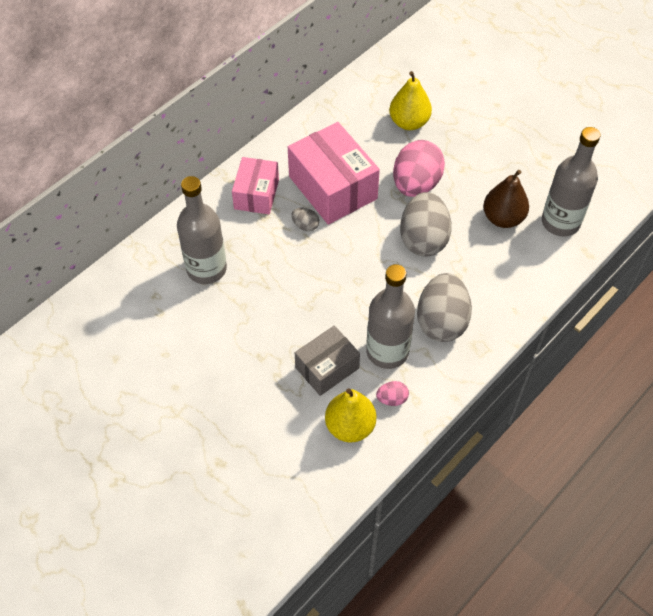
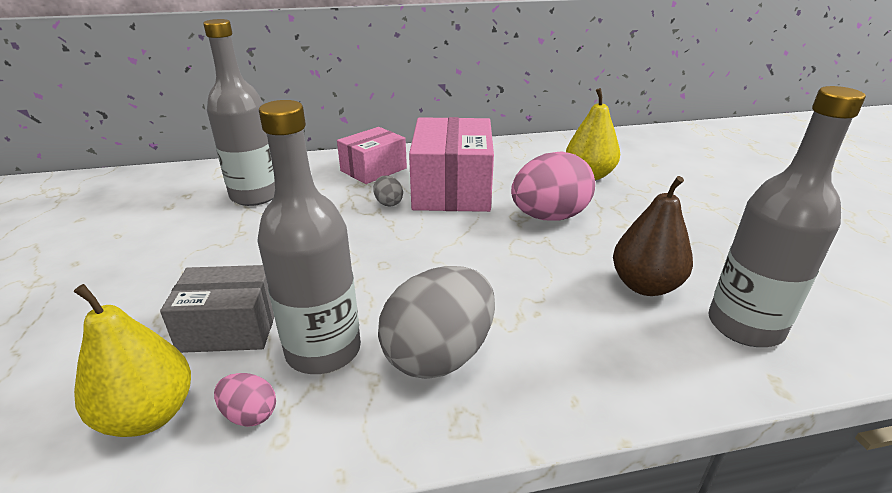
camera: 35 degrees right, 25 degrees down
grey egg [400,192,452,256] -> none

